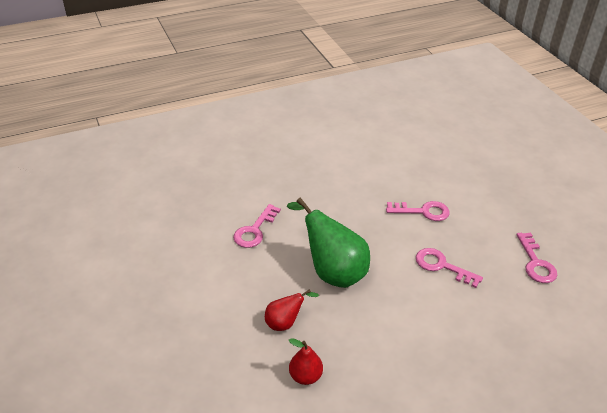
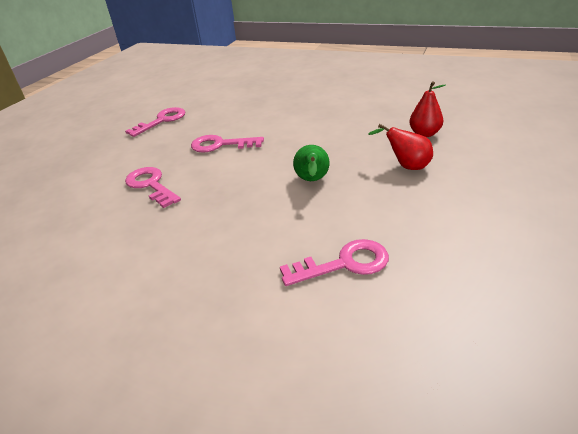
camera: 130 degrees left, 5 degrees down
green pear [287,198,370,288] -> green pear [293,145,330,181], size x0.51
pink key [416,248,483,288] -> pink key turned 105 degrees clockwise [191,135,264,152]

